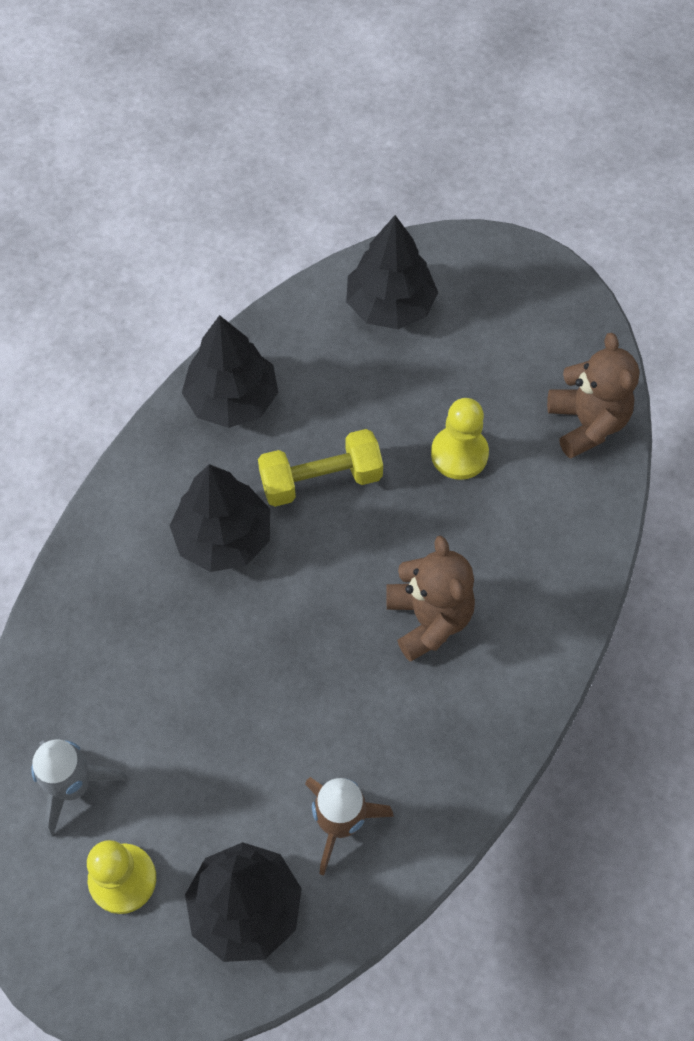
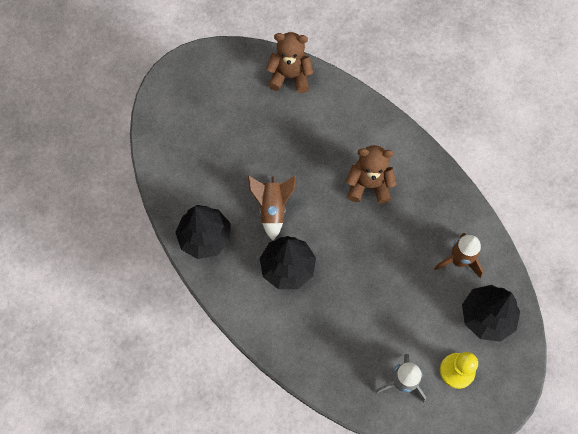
camera: 70 degrees left, 5 degrees up
yellow dumbbell [258,429,383,507] -> brown rocket [248,175,296,241]
black tree [346,215,438,329] -> none
yellow pawn [431,398,489,480] -> none

